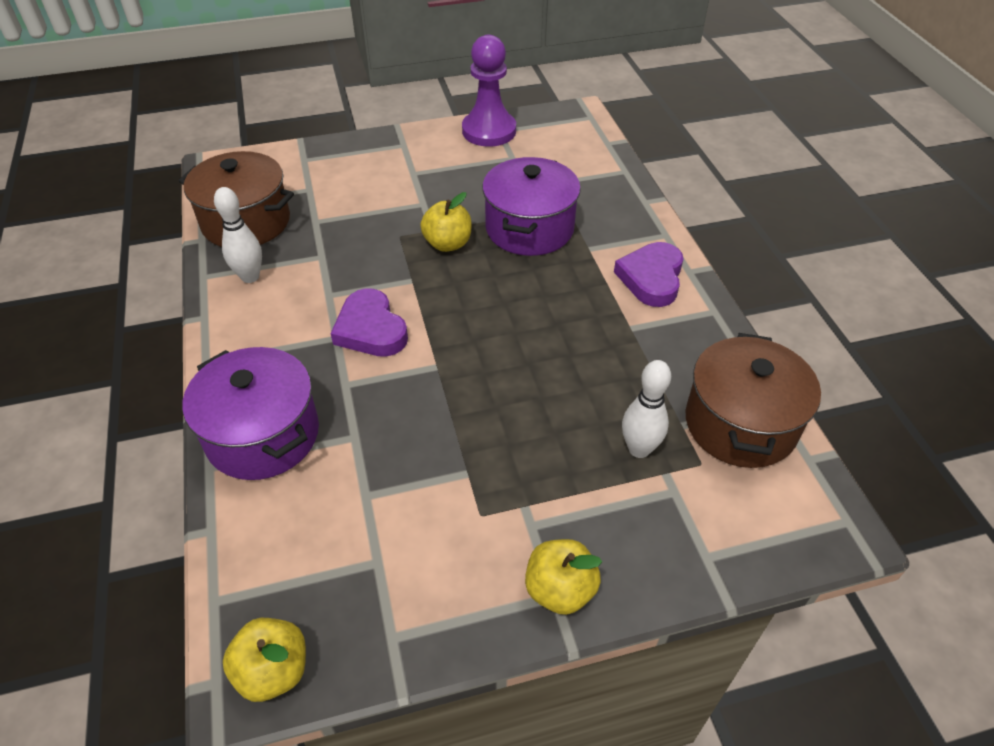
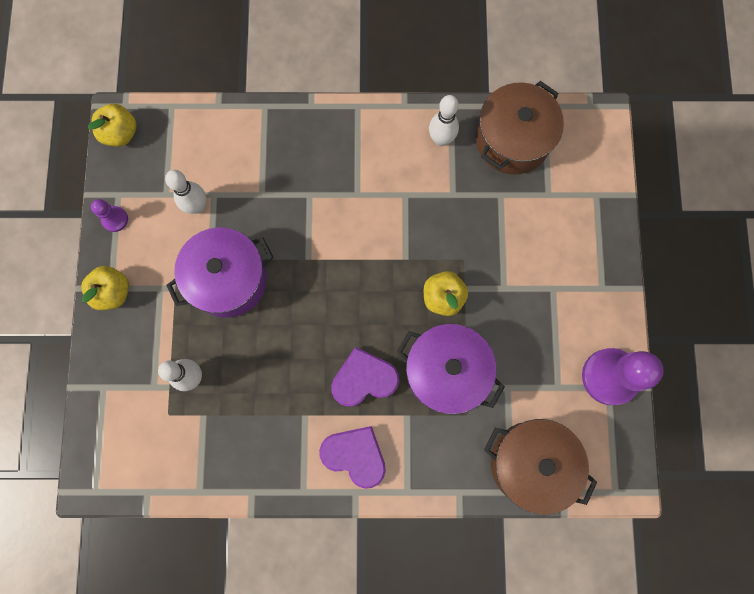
camera: 105 degrees right, 30 degrees up
purple pot [182,347,319,480] -> purple pot moved to [166,227,274,318]
purple heart [330,288,408,357] -> purple heart moved to [331,347,399,407]
brown pot [686,333,821,468] -> brown pot moved to [484,419,597,515]
none -> purple pawn [91,199,128,232]
none -> white bowling pin [165,170,206,214]

